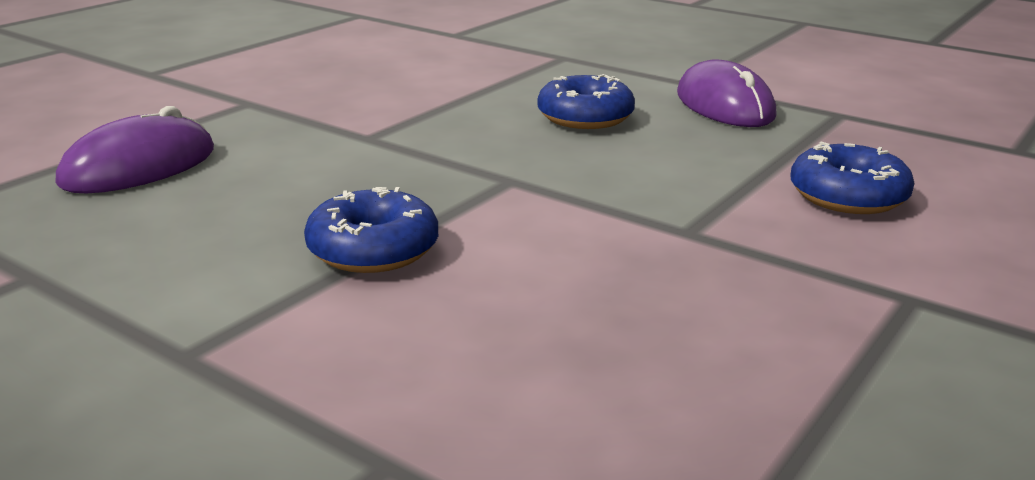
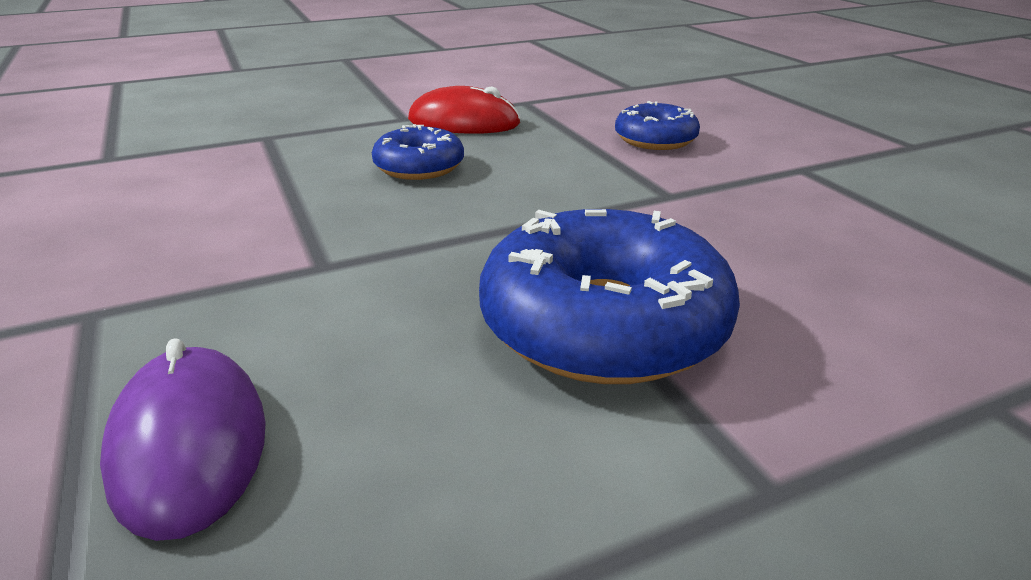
camera: 60 degrees left, 5 degrees up
blue donut [304,187,438,273] -> blue donut [479,209,740,384], size x1.81
purple mouse [677,59,777,127] -> red mouse [408,86,521,134]

